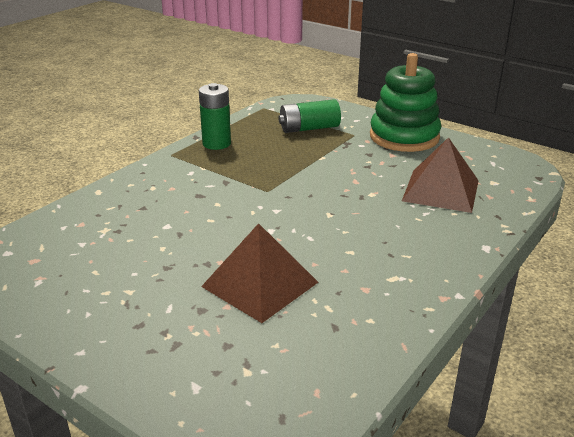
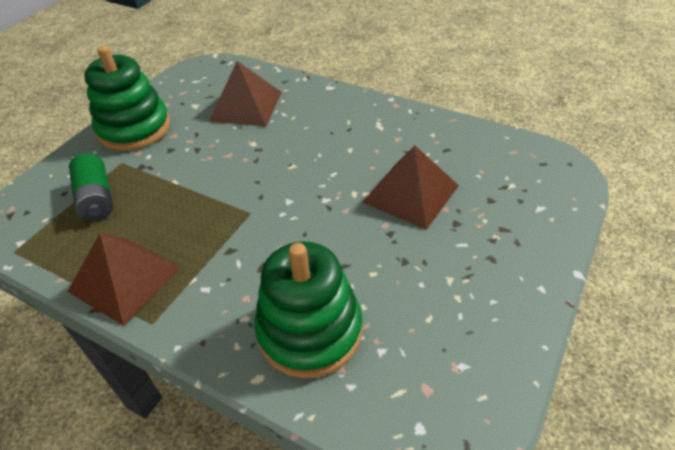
camera: 95 degrees left, 15 degrees up
green battery [199,83,231,150] -> brown pyramid [67,233,182,326]
none -> green stacking toy [254,241,362,378]

